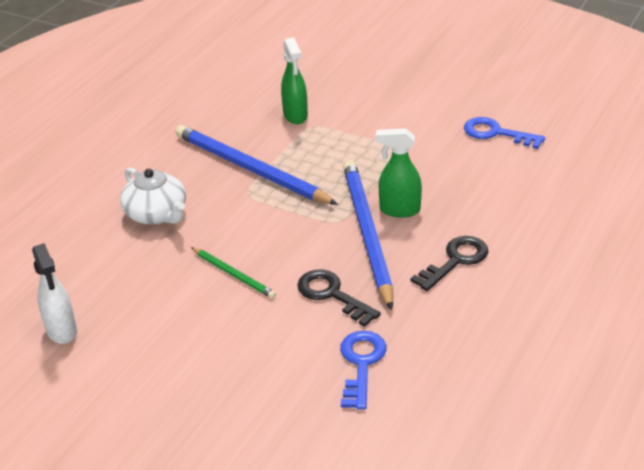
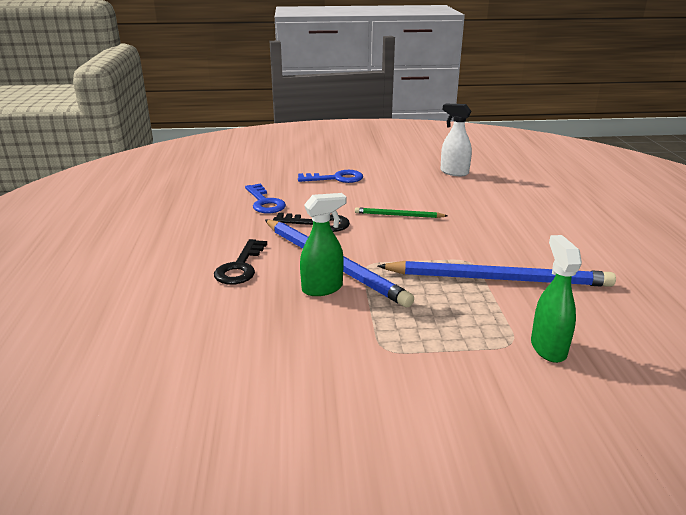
camera: 145 degrees right, 10 degrees down
white teapot [120,168,186,224] -> none
green spray bottle [281,37,308,124] -> green spray bottle turned 45 degrees clockwise [531,235,582,363]
blue key [464,117,545,149] -> blue key moved to [298,170,363,183]

